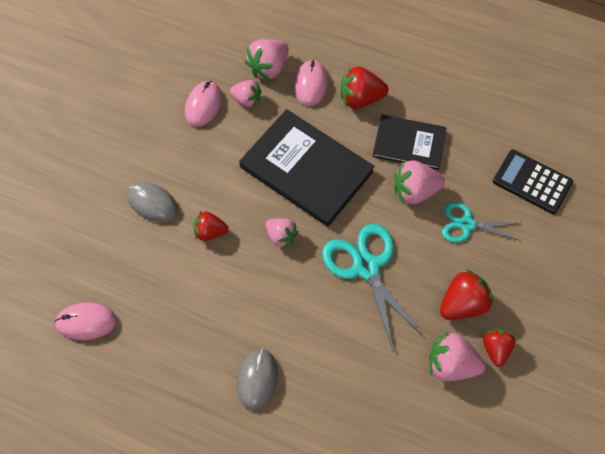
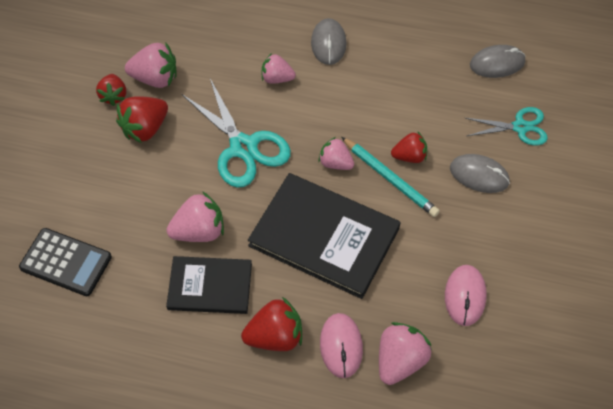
camera: 170 degrees right, 5 degrees down
pink mouse [55,303,117,340] -> grey mouse [470,45,526,78]
pink strawberry [230,80,261,108] -> pink strawberry moved to [262,53,296,84]
turquoise scissors [442,202,521,243] -> turquoise scissors moved to [465,107,548,145]
none -> turquoise pencil [341,137,440,217]

